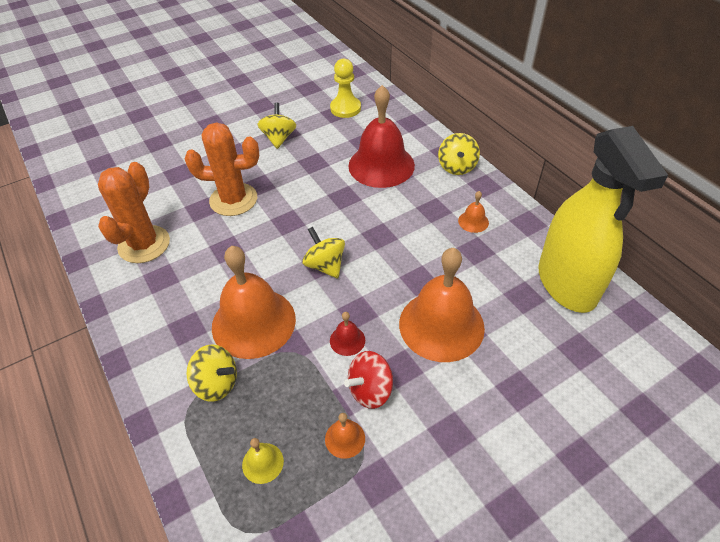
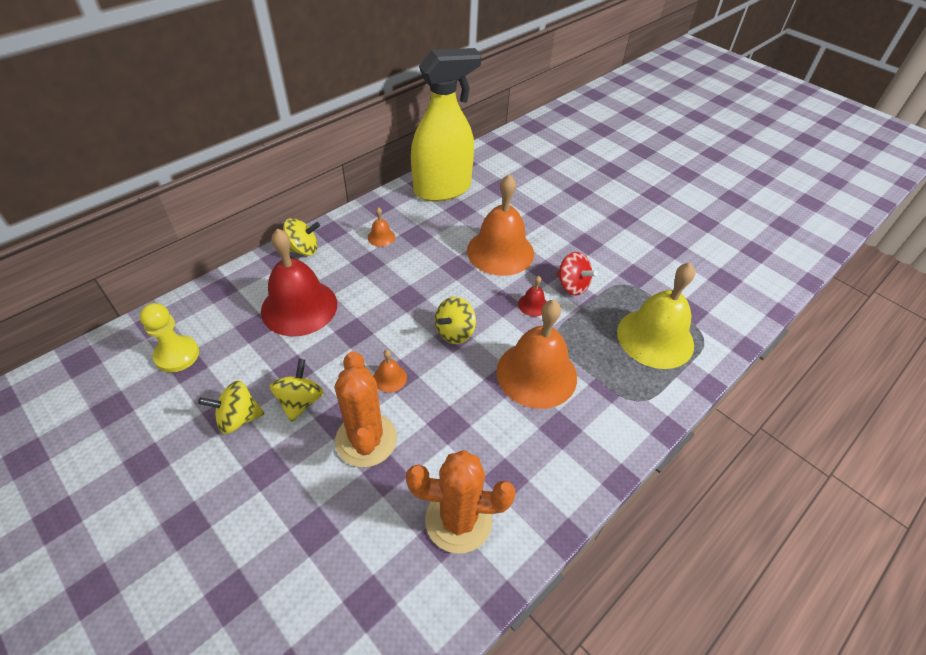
camera: 105 degrees left, 0 degrees up
yellow spinning top [186,344,237,402] -> yellow spinning top moved to [270,359,324,422]
yellow bell [242,438,284,484] -> yellow bell [617,263,695,369], size x2.41
orange bell [325,413,365,459] -> orange bell moved to [373,350,407,392]

